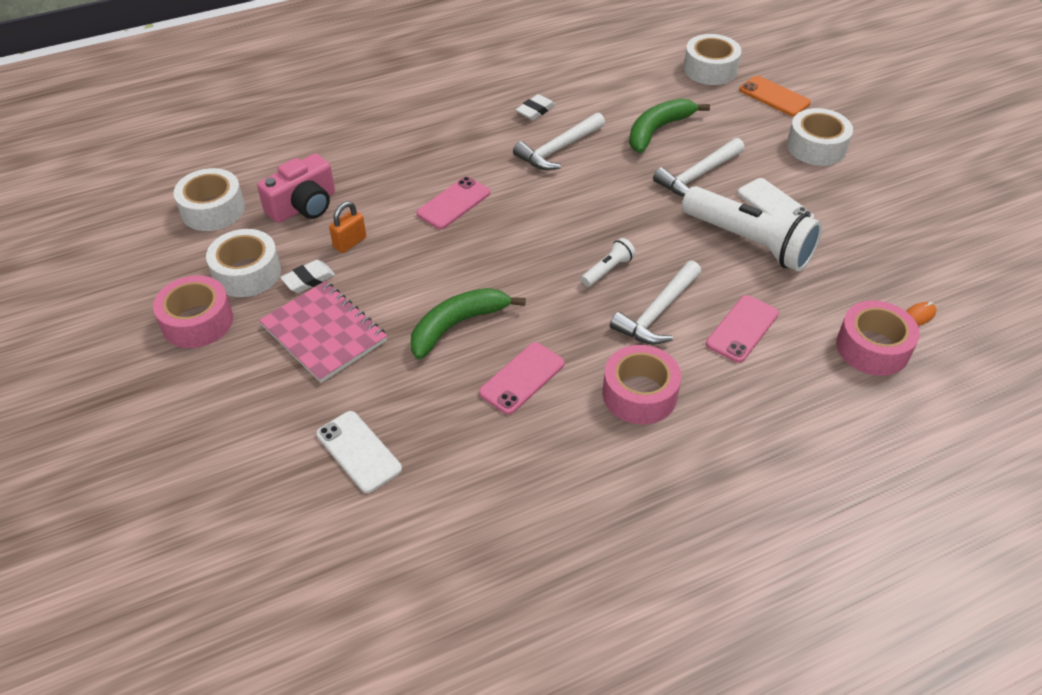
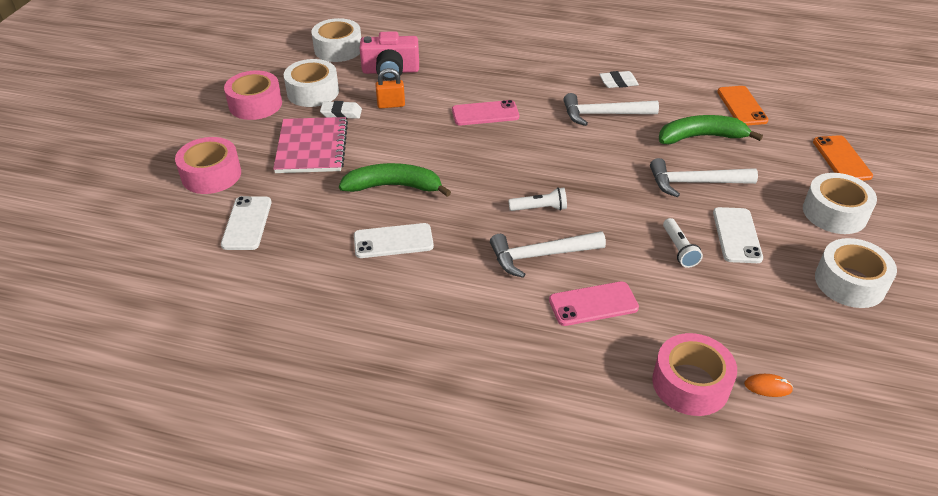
camera: 40 degrees right, 5 degrees down
pink phone [479,342,565,415] -> white phone [354,223,434,258]
pink tape [603,345,681,424] -> pink tape moved to [175,137,241,194]
white flashlight [682,186,822,271] -> white flashlight [663,218,703,268], size x0.44
white tape [684,34,741,85] -> white tape moved to [815,238,897,308]
none -> orange phone [717,86,769,125]

